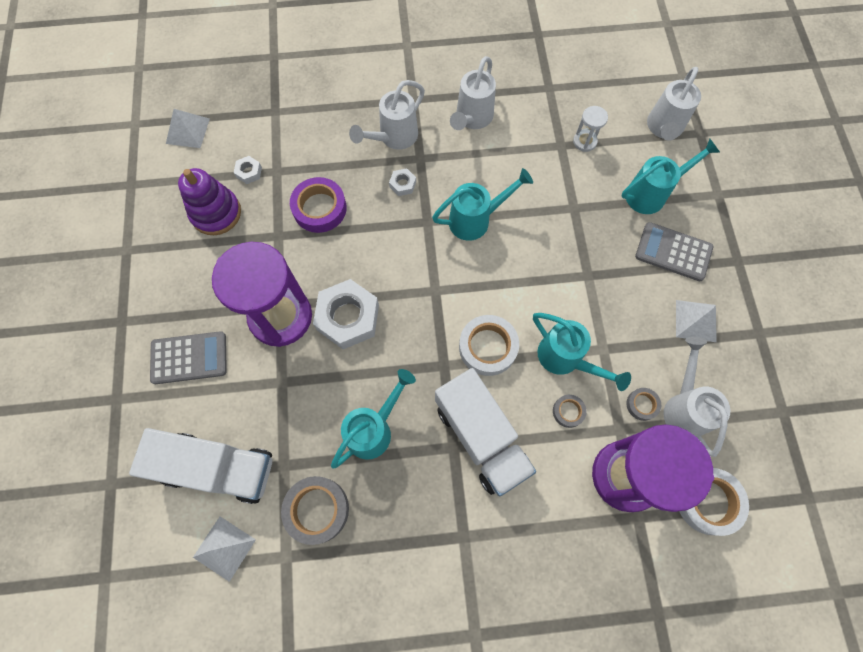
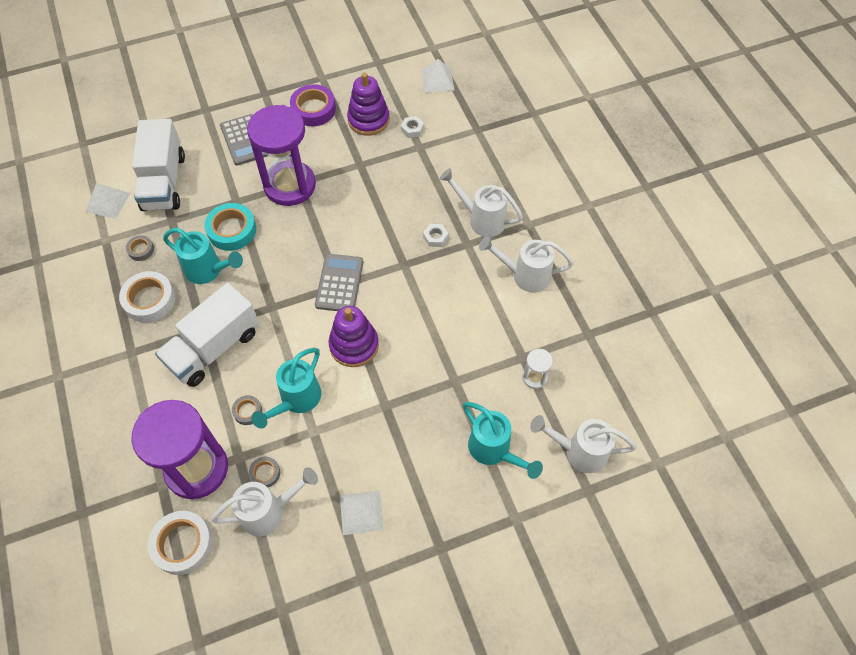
camera: 75 degrees right, 10 degrees down
grey tape [281,476,349,545] -> grey tape [126,235,154,261], size x0.53
purple tape [290,177,347,233] -> purple tape moved to [290,84,336,126]
white nut [313,279,379,349] -> none
turquoise watering can [432,168,533,241] -> none
white tape [459,315,519,376] -> white tape moved to [119,271,175,323]
grey calculator [635,222,713,281] -> grey calculator moved to [315,254,363,311]
none -> turquoise tape [204,203,256,251]
none -> purple stacking toy [328,306,379,367]

